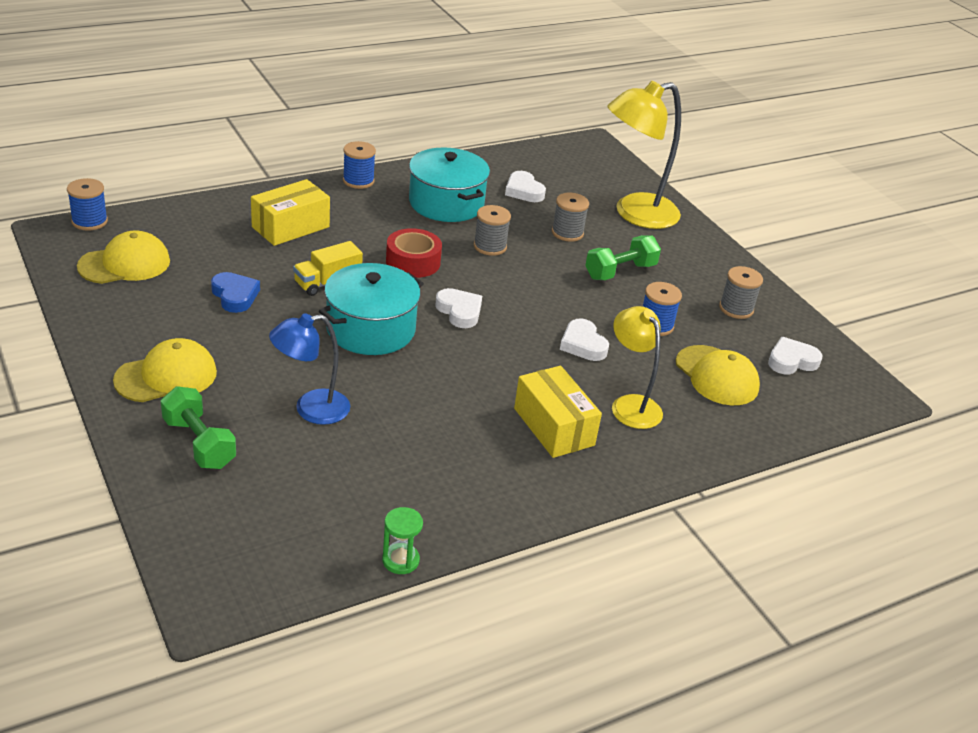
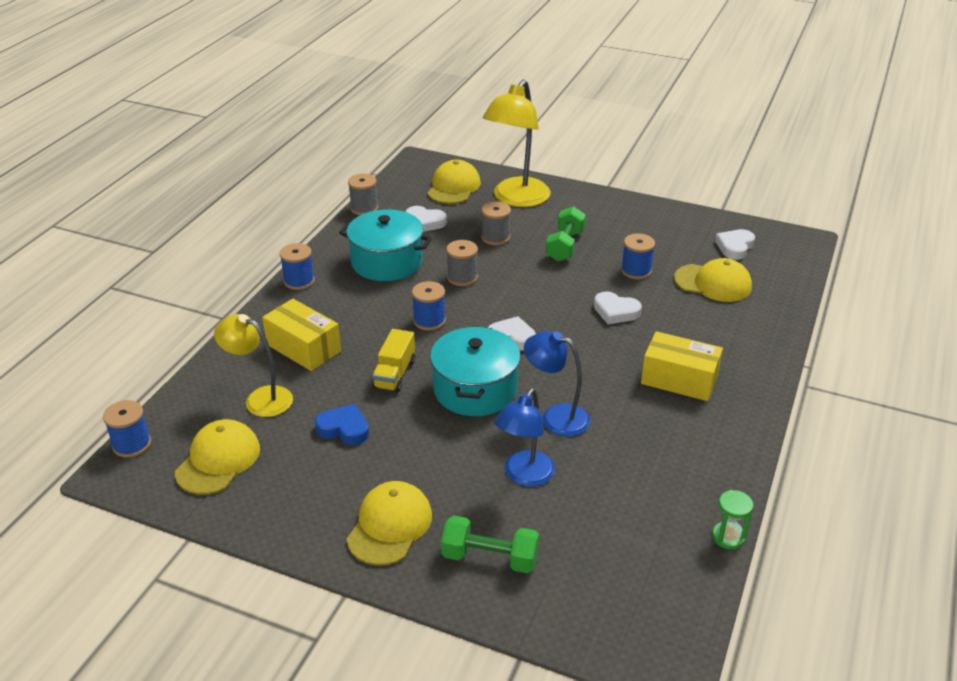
camera: 35 degrees left, 0 degrees up
yellow box [251,179,330,246] -> yellow box turned 60 degrees counterclockwise [262,299,341,371]
red tape [386,228,442,278] -> blue spool [412,281,446,331]
yellow lamp [612,306,663,429] -> yellow lamp moved to [214,314,293,417]
grey spool [719,266,763,319] -> grey spool moved to [348,174,378,215]
none -> yellow cap [428,160,481,204]
none -> blue lamp [524,331,590,437]

